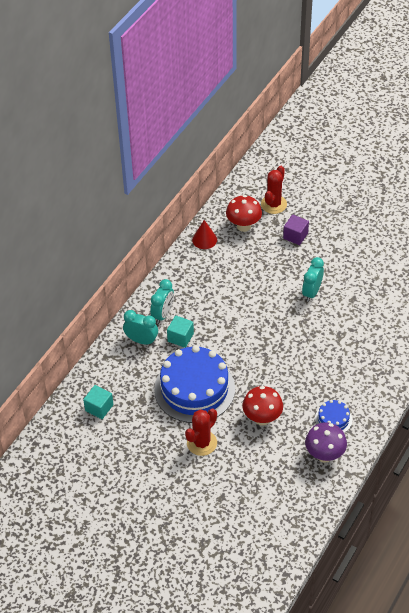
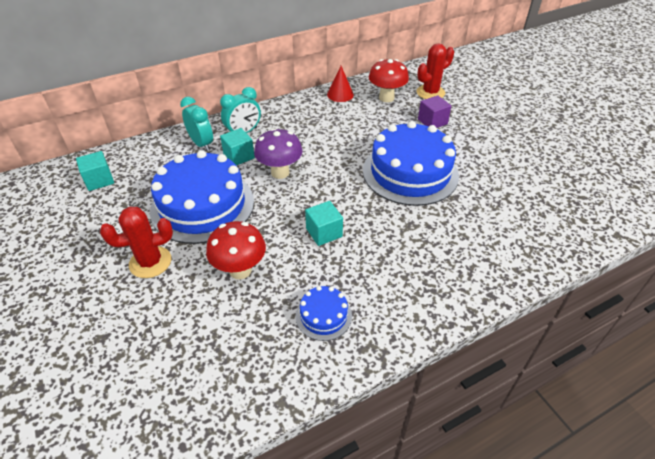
camera: 30 degrees right, 5 degrees down
turquoise clock [302,257,324,302] -> blue cake [363,121,459,206]
purple mushroom [305,422,347,463] -> purple mushroom moved to [254,128,303,179]
none -> turquoise cube [305,201,343,246]

